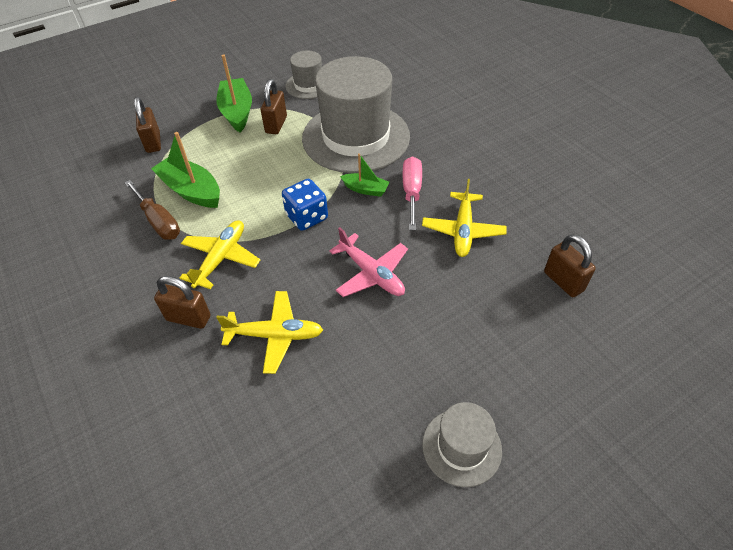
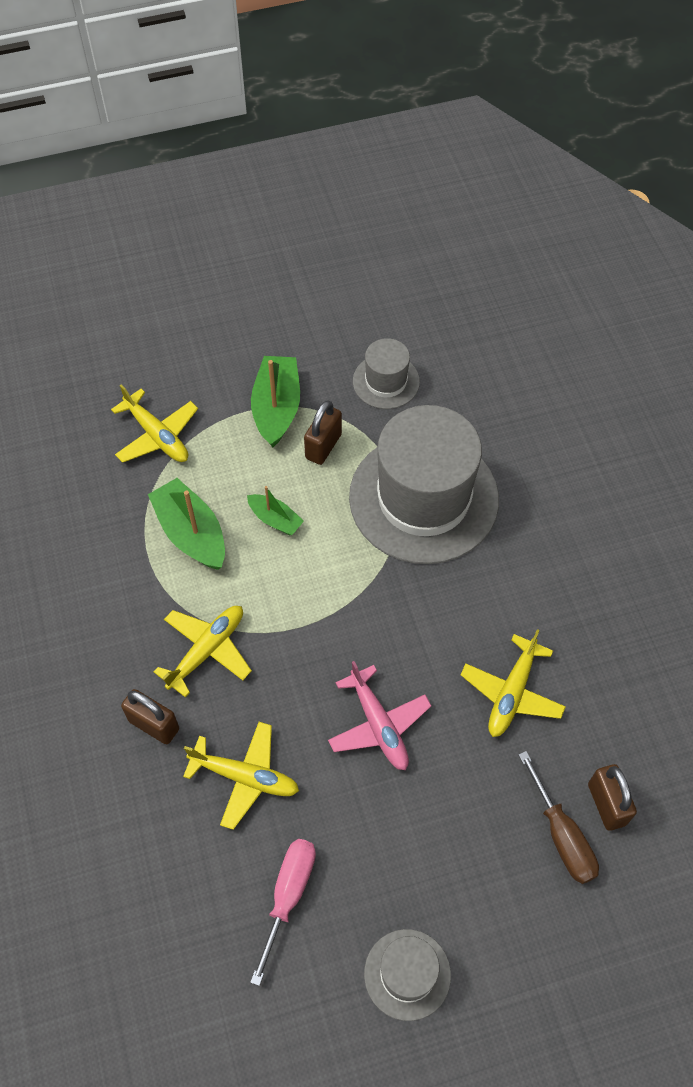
camera: 15 degrees right, 10 degrees up
brown screwdriver [124,180,180,240] -> brown screwdriver moved to [518,751,599,884]
brown padlock [134,97,161,153] -> yellow plane [111,384,198,463]
blue dice [282,179,328,231] -> none
green boat [340,153,389,197] -> green boat moved to [247,486,304,535]
pink screwdriver [403,156,422,230] -> pink screwdriver moved to [250,839,316,986]

